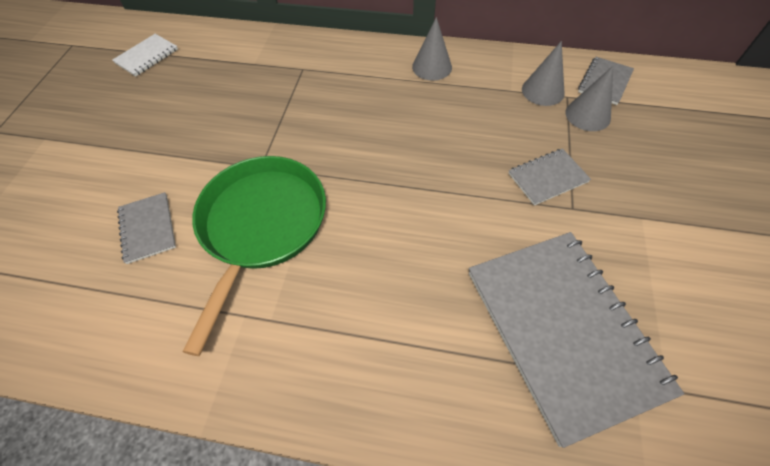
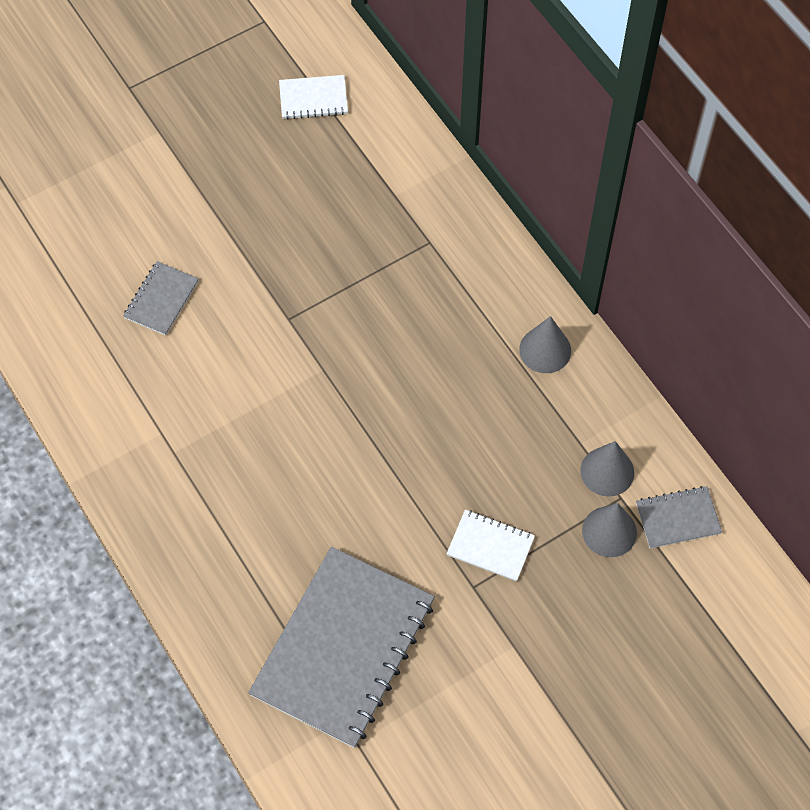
camera: 45 degrees right, 5 degrees up
green pan [182,156,326,356] -> none
grey notebook [508,148,591,206] -> white notebook [447,510,535,582]

